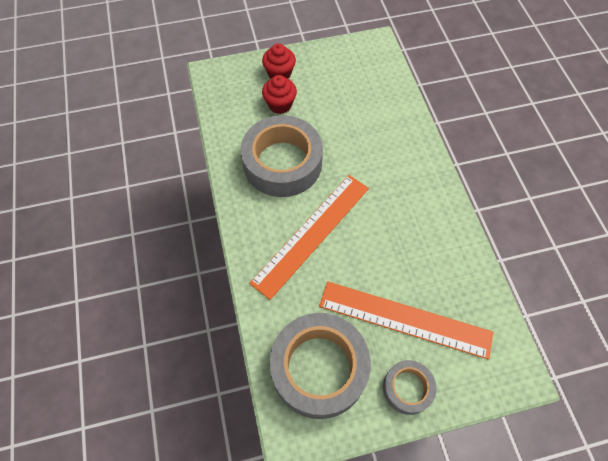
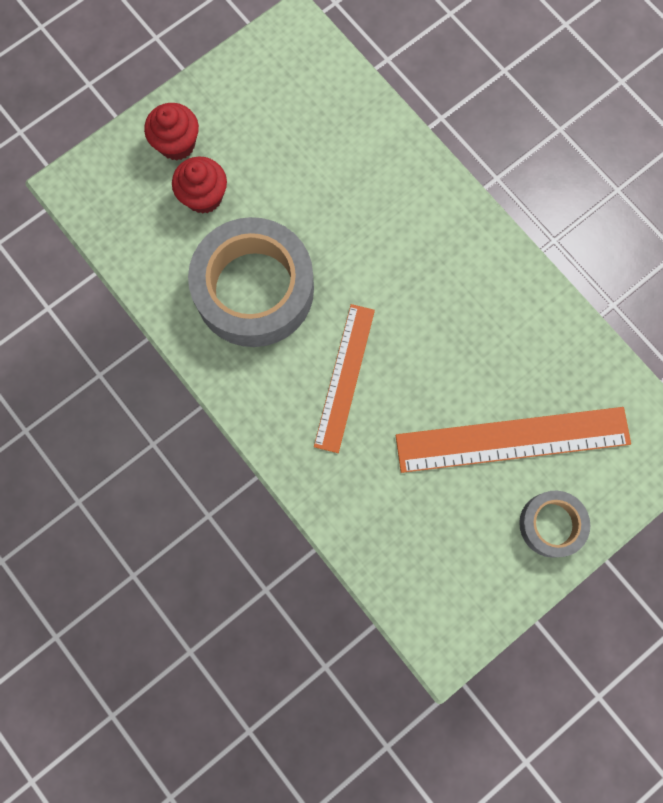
camera: 25 degrees left, 15 degrees up
orange ruler [249,175,369,300] -> orange ruler [314,304,375,453], size x0.66
grey tape [270,313,371,419] -> none

